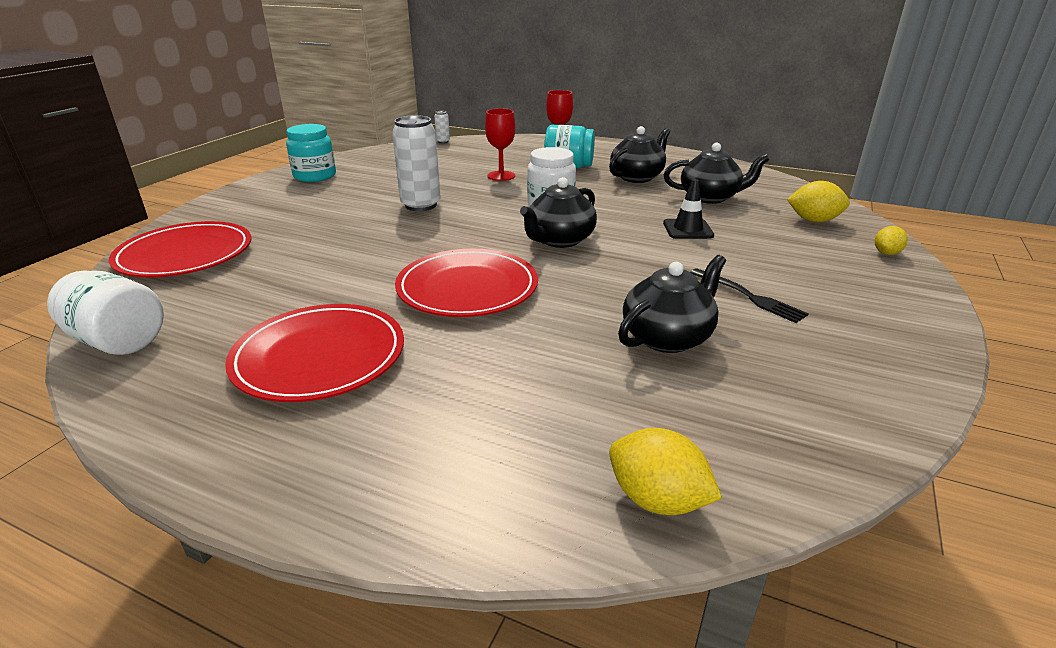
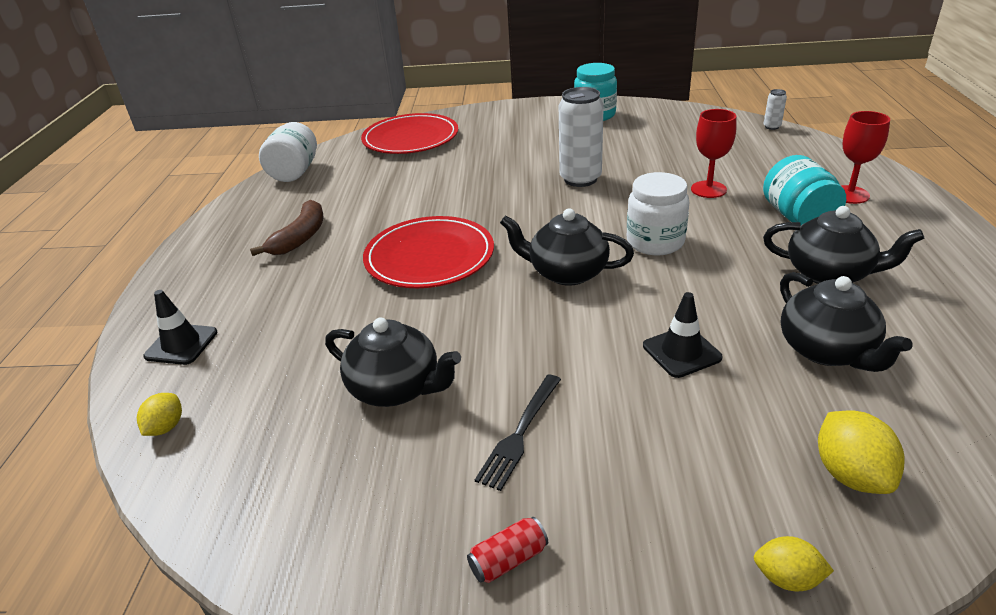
camera: 70 degrees right, 5 degrees up
red plate [225,304,404,402] -> brown banana [250,200,323,256]
yellow lemon [609,428,722,515] -> yellow lemon [137,393,182,436], size x0.63
none -> black traffic cone [143,290,217,365]
none -> red can [467,517,548,583]

